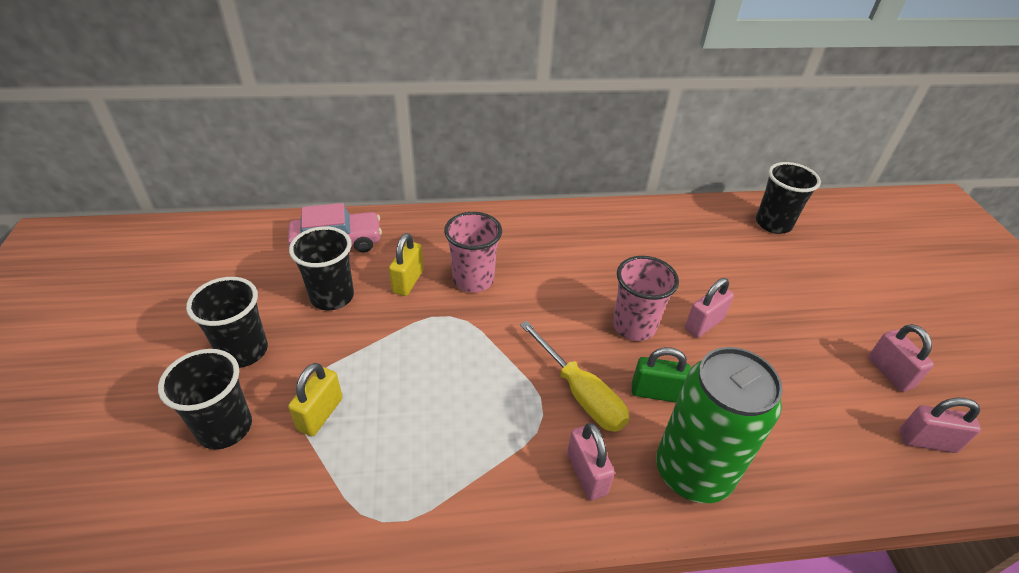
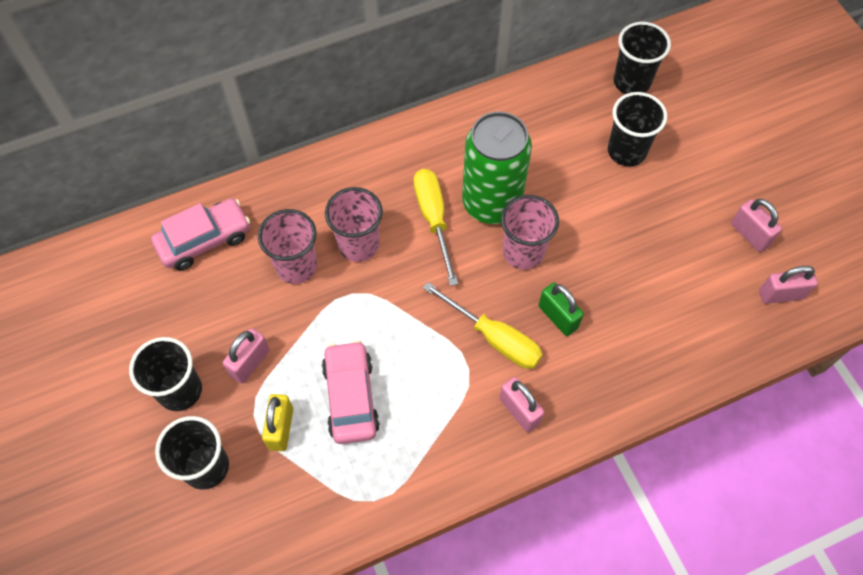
camera: 15 degrees left, 20 degrees up
black cup [289,226,354,310] -> black cup moved to [608,92,667,166]
yellow padlock [389,233,424,296] -> pink cup [258,209,317,284]
green padlock [632,347,691,402] -> green padlock turned 60 degrees clockwise [539,282,584,336]
green can [656,347,783,503] -> green can moved to [462,111,532,224]
pink padlock [685,278,734,338] -> pink padlock moved to [223,328,270,384]
none -> pink car [322,340,380,444]
none -> yellow screwdriver [414,169,458,286]

